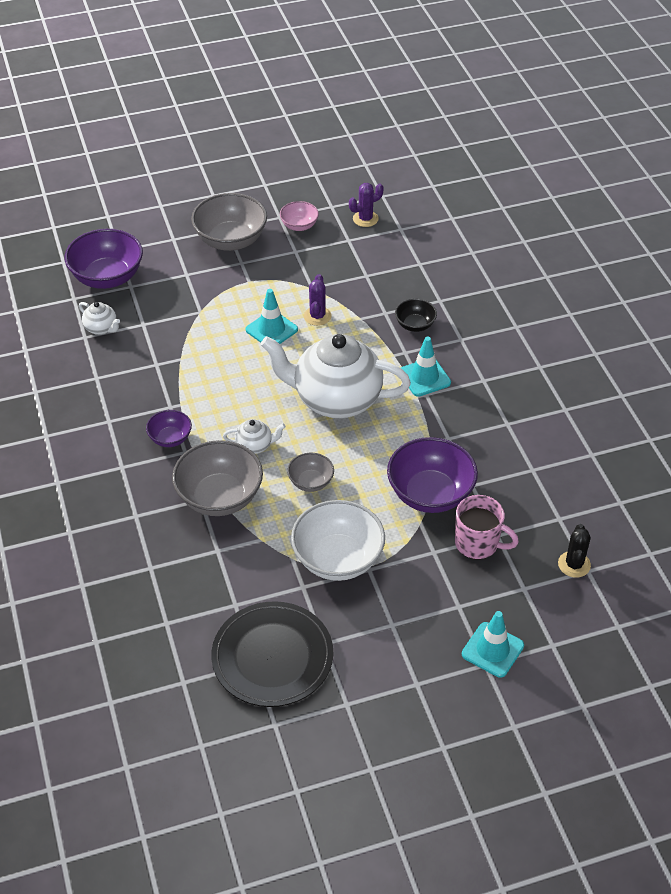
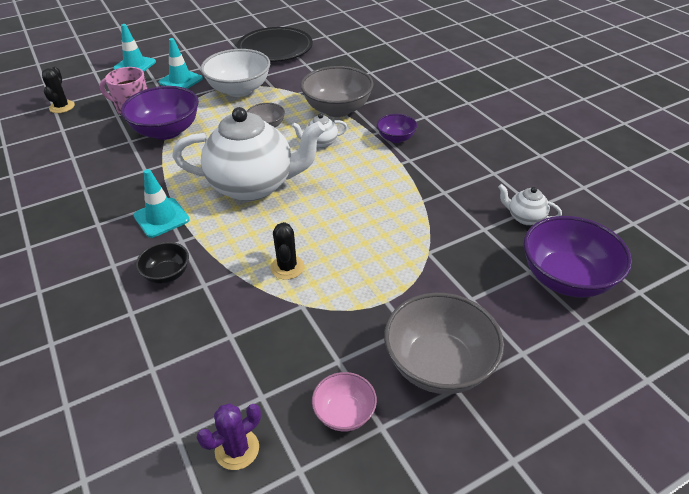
camera: 170 degrees right, 5 degrees down
turquoise traffic cone [245,289,298,344] -> turquoise traffic cone moved to [159,38,203,89]
purple cactus [304,274,332,326] -> black cactus [270,222,304,280]

